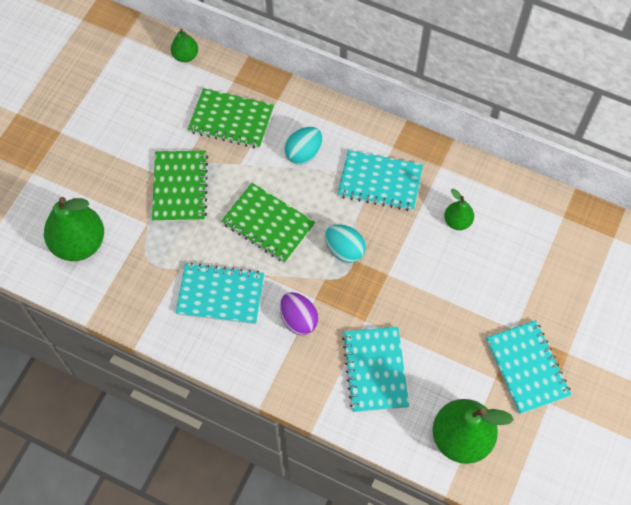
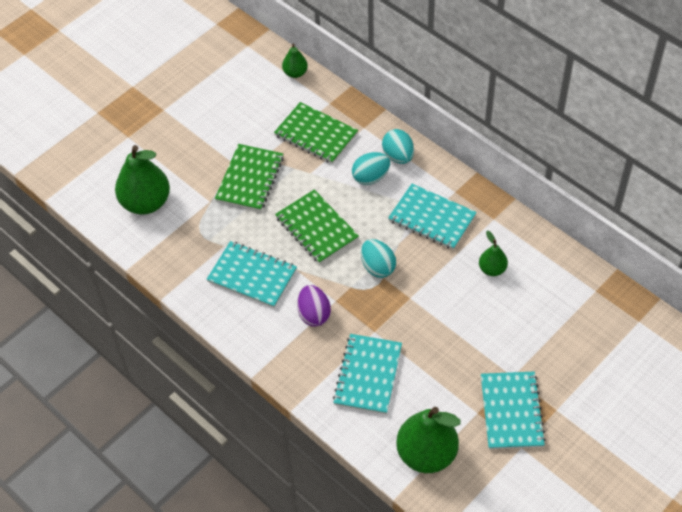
camera: 20 degrees right, 10 degrees down
none -> turquoise egg [382,129,414,164]

